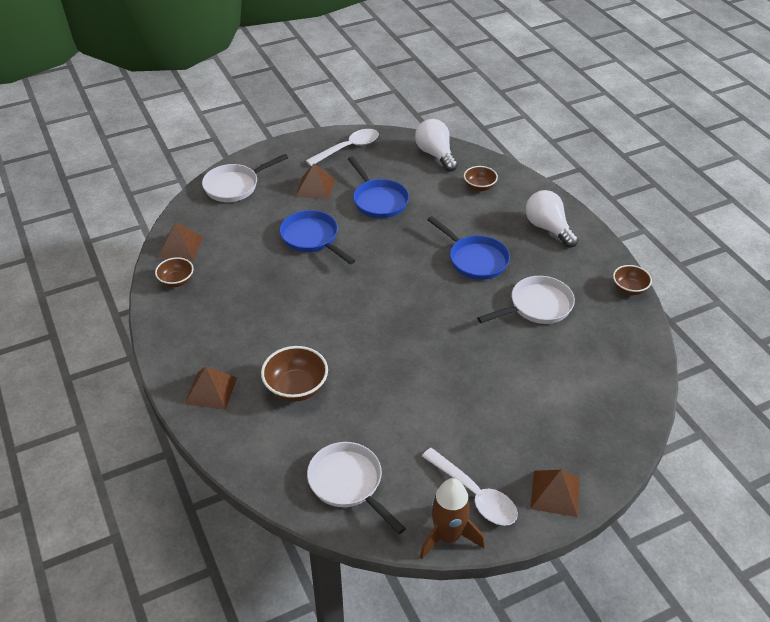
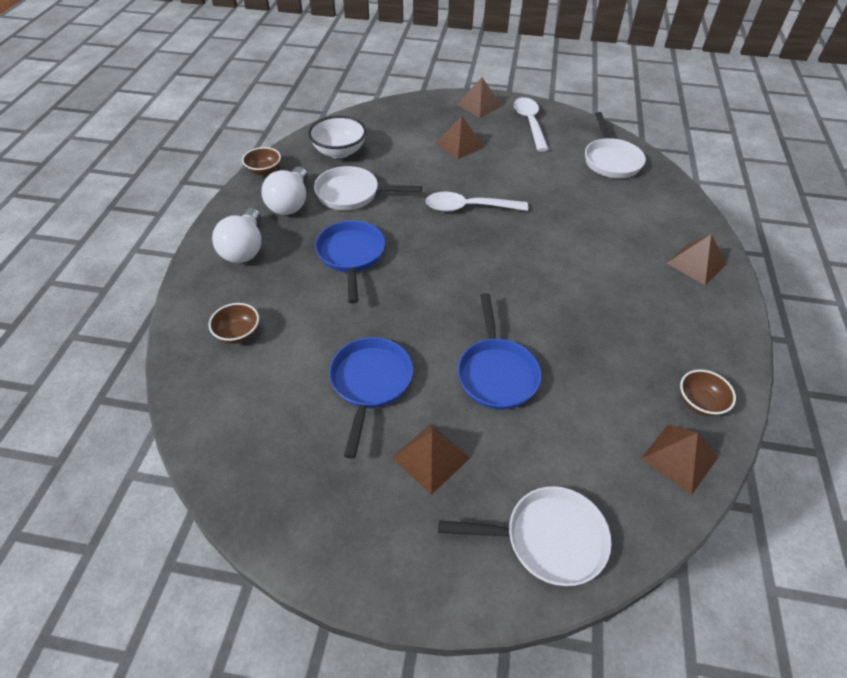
camera: 145 degrees left, 5 degrees up
brown bowl [261,346,328,402] -> none
white spoon [306,129,379,166] -> white spoon moved to [426,192,528,212]
white light bulb [415,119,458,172] -> white light bulb moved to [262,167,308,215]
brown rocket [420,478,485,559] -> none
none -> white bowl [308,116,367,159]
none -> brown pyramid [436,116,485,159]

